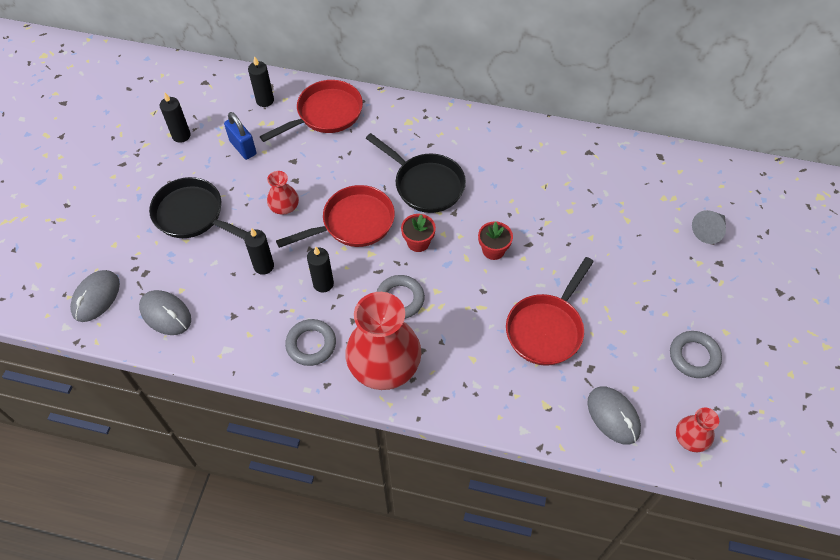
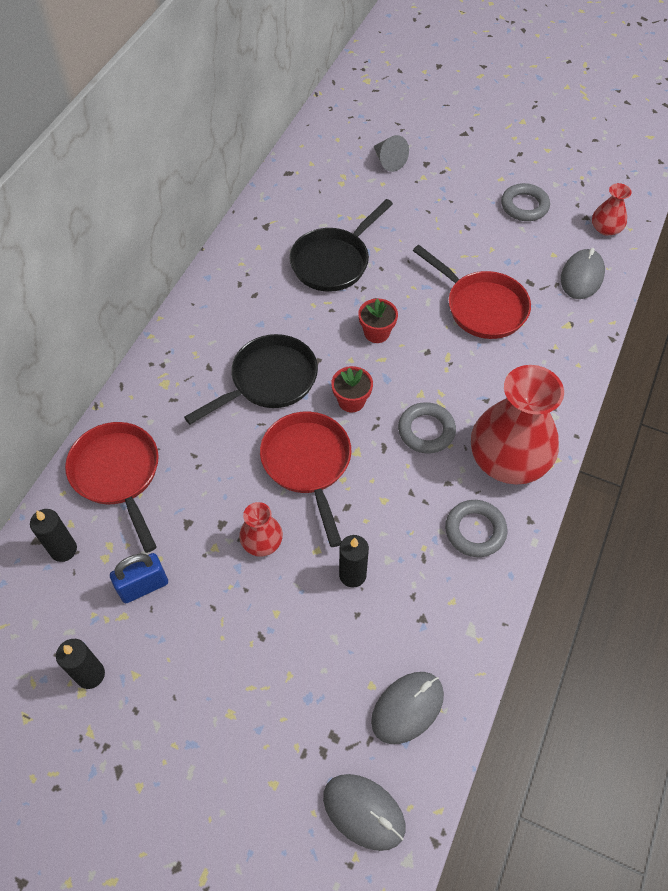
camera: 80 degrees left, 0 degrees up
black pan [149,177,248,239] -> black pan moved to [289,199,393,292]
black candle [307,247,334,292] -> none
grey mouse [587,386,641,445] -> grey mouse turned 45 degrees counterclockwise [561,248,605,299]

